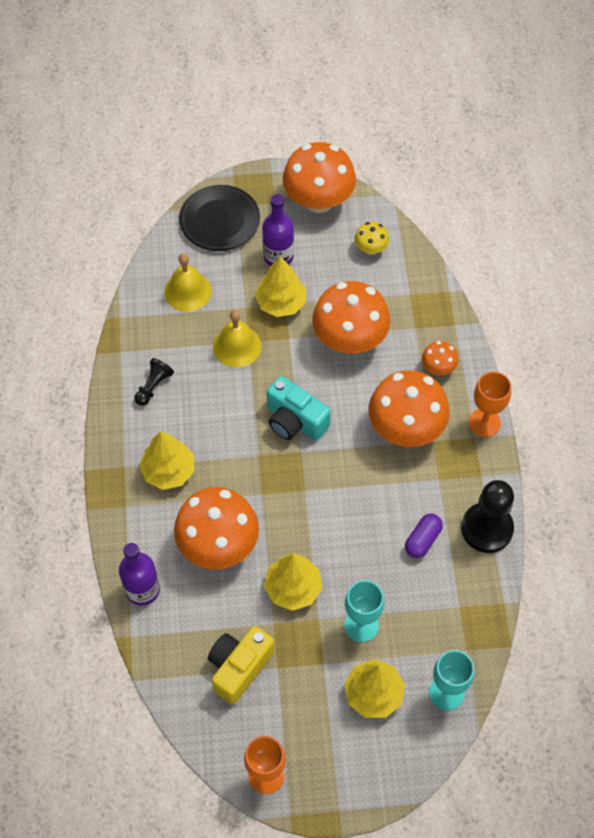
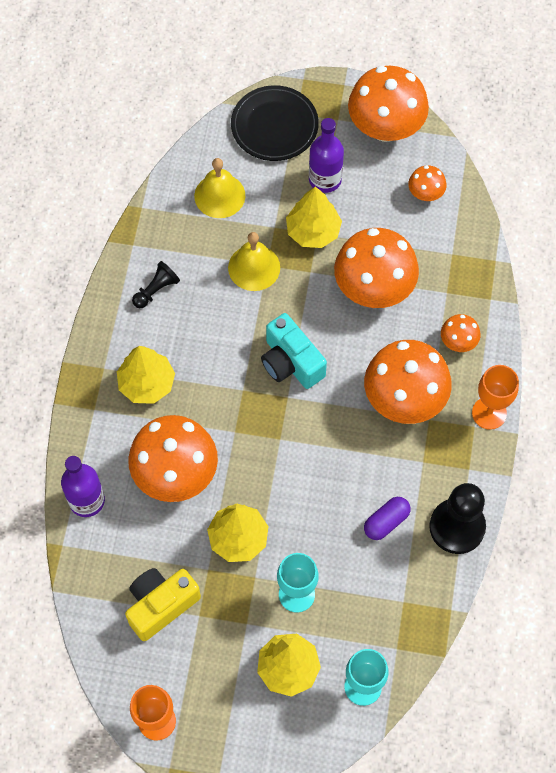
camera: 15 degrees right, 5 degrees up
yellow mushroom [354,222,389,255] -> orange mushroom [408,165,447,201]

